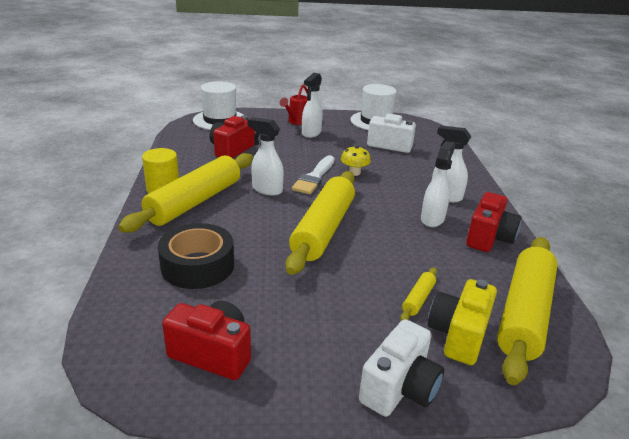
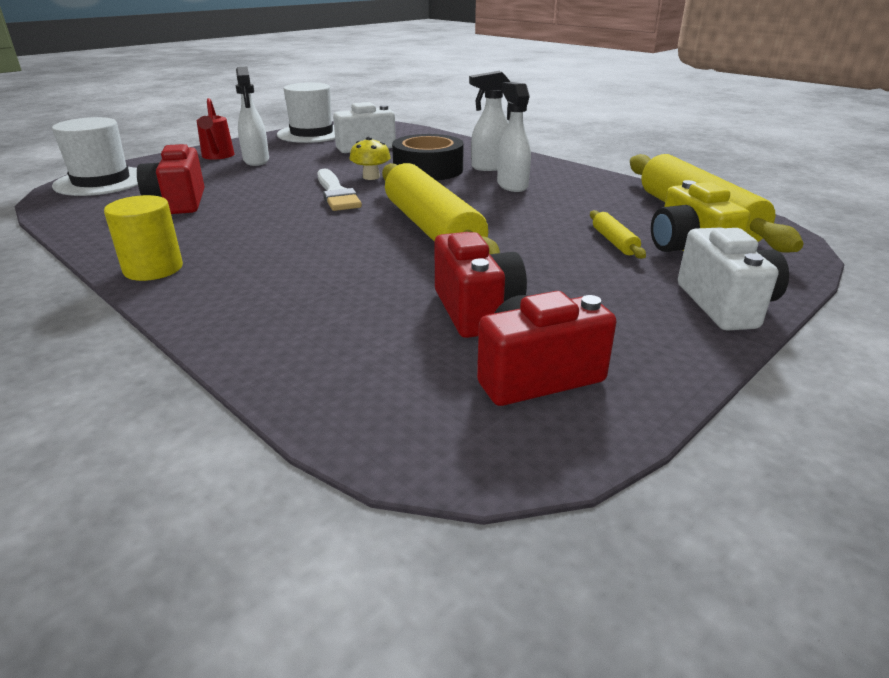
camera: 40 degrees left, 0 degrees up
yellow rolling pin [118,153,253,233] -> none
black tape [158,223,234,289] -> black tape moved to [392,134,464,181]
white spray bottle [248,117,284,196] -> none
red camera [466,192,522,252] -> red camera moved to [434,232,527,338]

